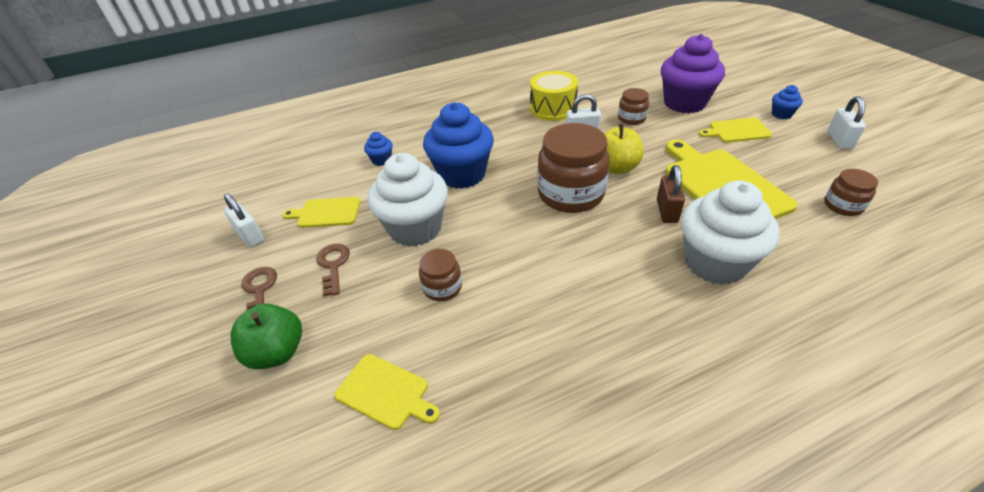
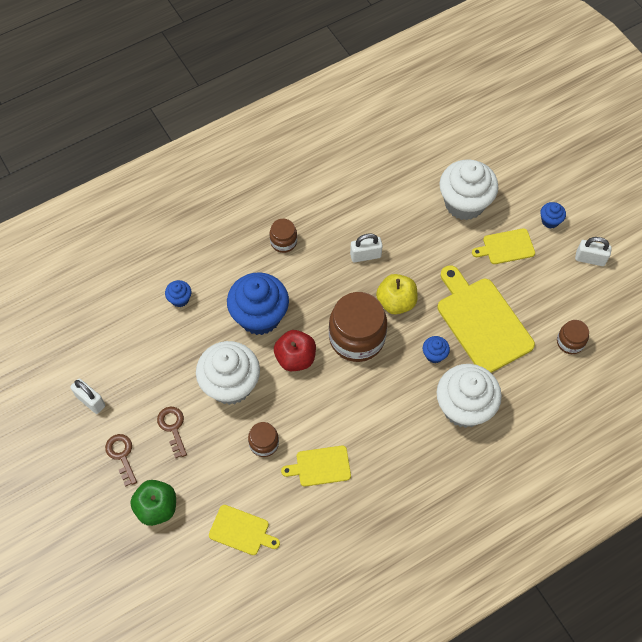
camera: 10 degrees left, 20 degrees up
yellow cutting board [282,197,360,228] -> yellow cutting board moved to [281,446,351,487]
yellow drum [530,71,578,121] -> none
brown jar [618,88,649,125] -> brown jar moved to [270,219,297,253]
brown padlock [657,165,685,223] -> blue cupcake [423,336,450,363]
purple cupcake [661,34,725,113] -> white cupcake [440,159,498,220]
white padlock [827,96,866,149] -> white padlock turned 75 degrees counterclockwise [575,237,612,266]
none -> red apple [274,330,316,371]

